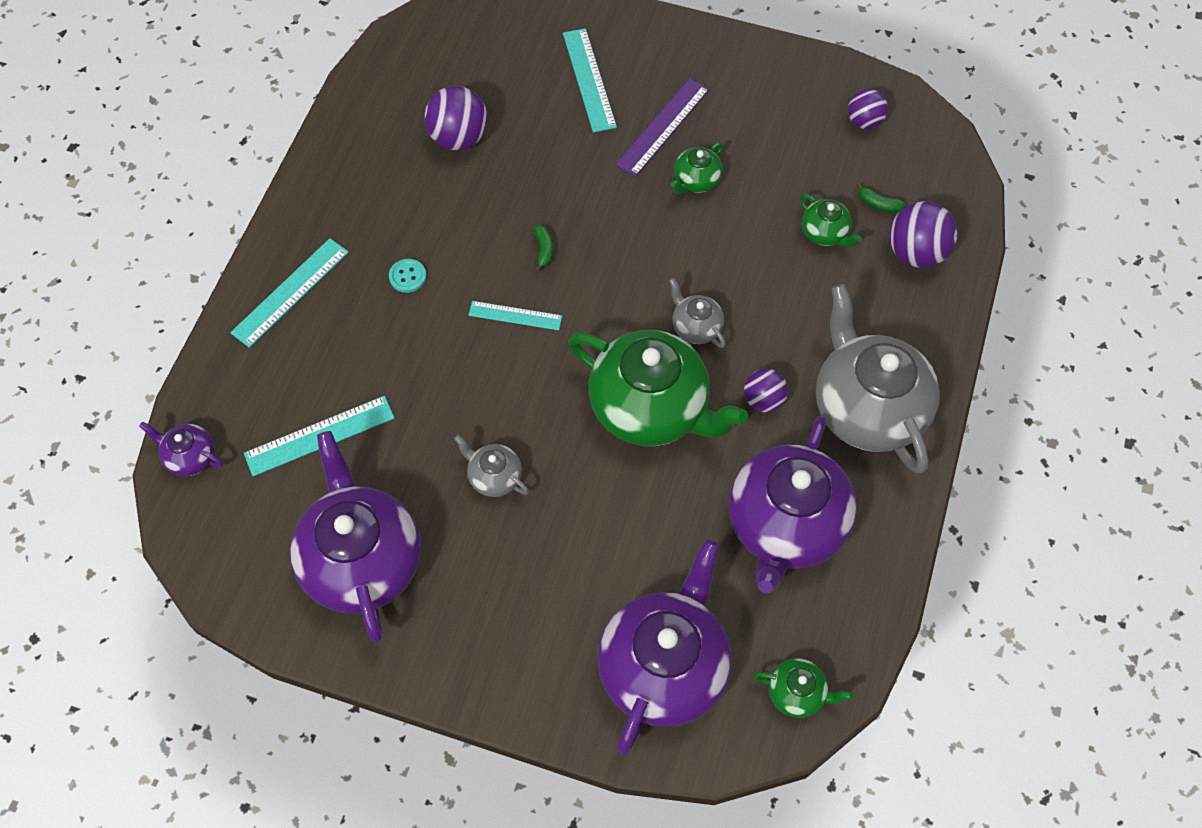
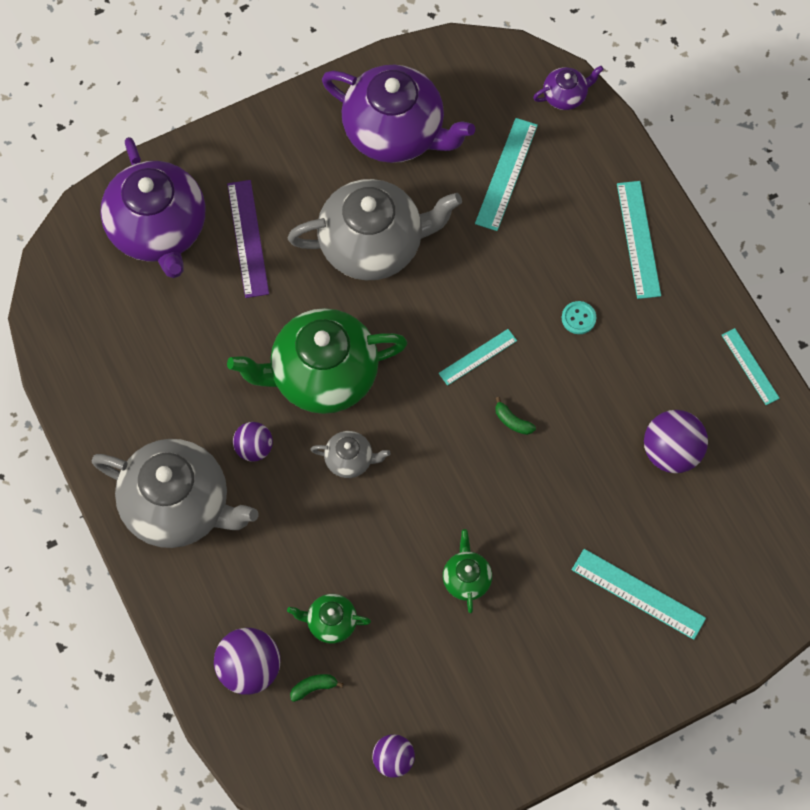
camera: 135 degrees right, 5 degrees up
grey teapot [454,435,529,497] -> grey teapot [288,179,462,280], size x2.25
purple ruler [615,78,709,177] -> purple ruler moved to [227,180,269,298]
purple teapot [729,416,857,593] -> none
green teapot [753,658,853,718] -> none
none -> turquoise ruler [722,328,780,405]

